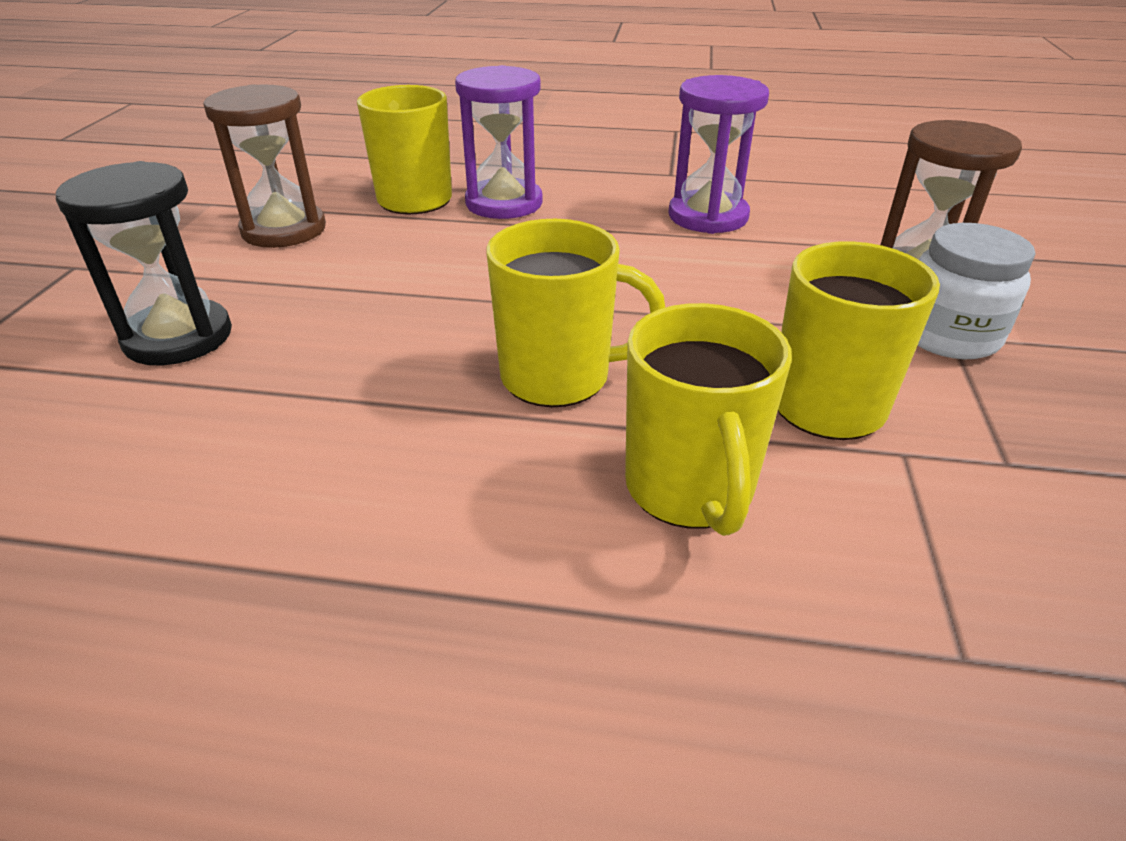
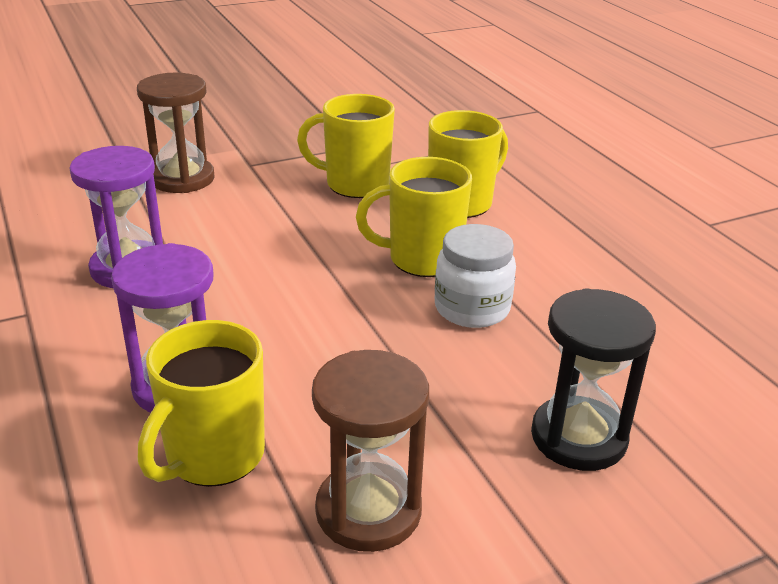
camera: 125 degrees left, 5 degrees down
yellow mug [487,219,665,407] -> yellow mug turned 60 degrees counterclockwise [356,157,472,277]
white jar [917,223,1035,359] -> white jar moved to [435,224,516,328]

